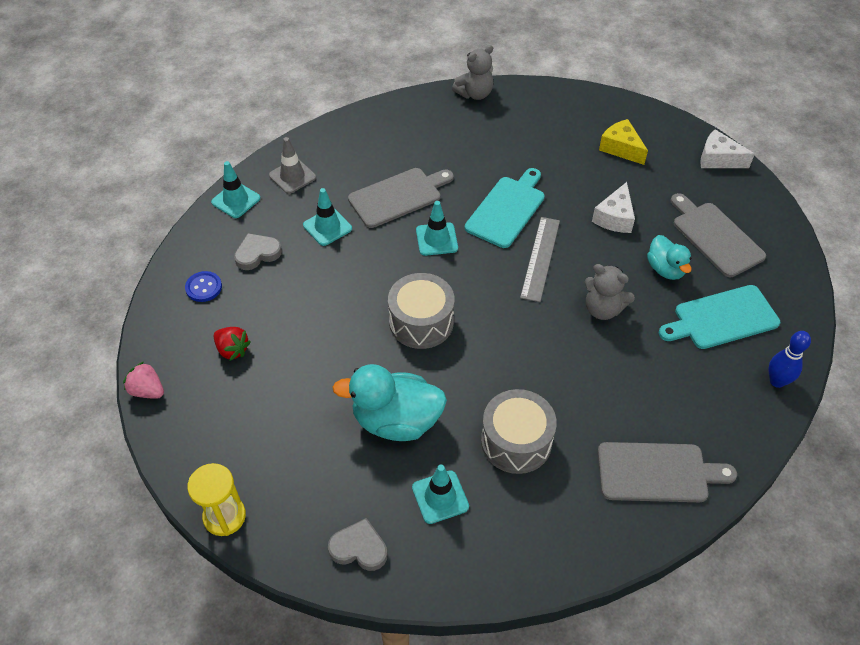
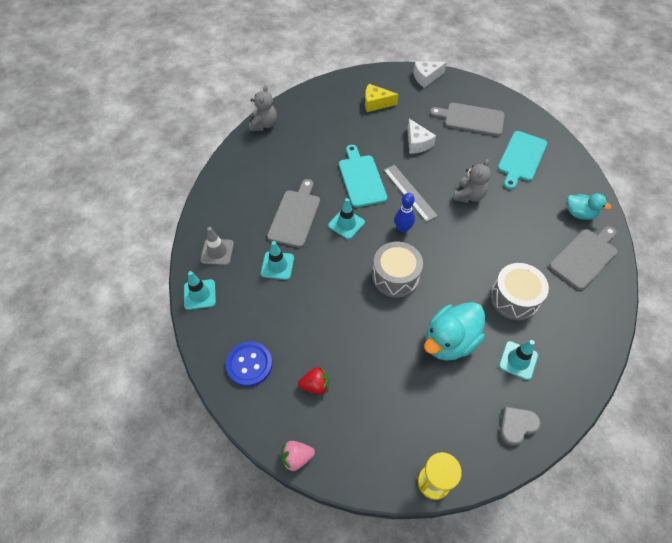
camera: 45 degrees left, 5 degrees up
blue button [185,271,222,302] -> blue button [226,342,272,387], size x1.55
grey heart [234,233,282,270] -> none
grey teddy bear [585,264,635,320] -> grey teddy bear turned 45 degrees counterclockwise [453,159,491,203]
turquoise duck [647,235,692,280] -> turquoise duck moved to [567,194,612,220]
blue bowling pin [768,331,811,388] -> blue bowling pin moved to [394,193,415,233]

